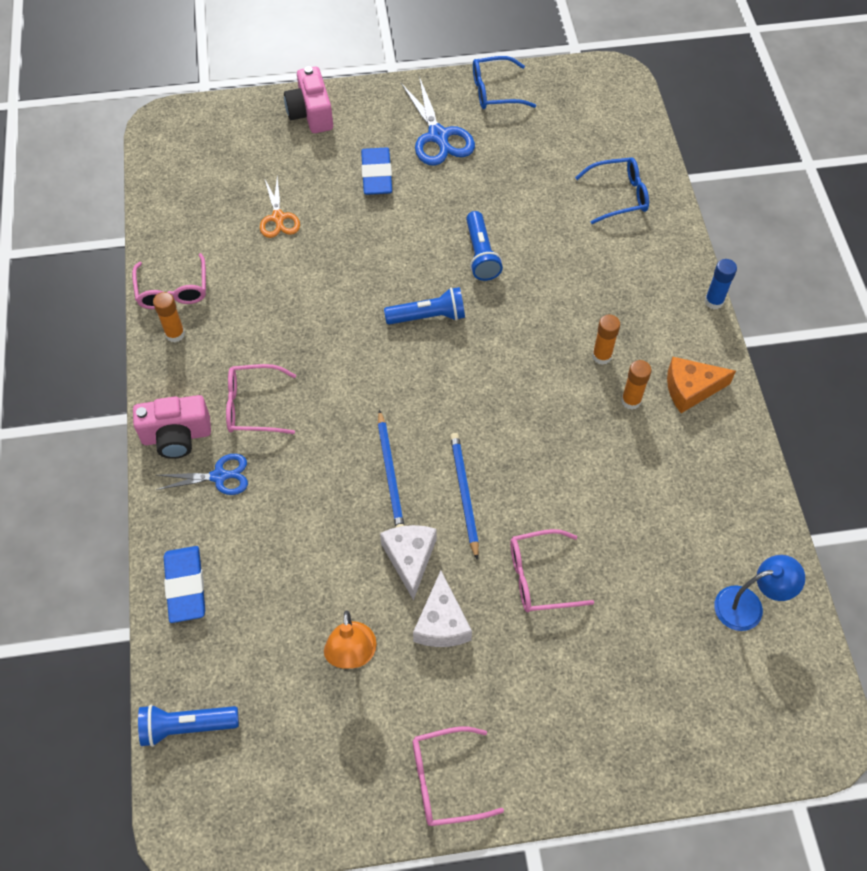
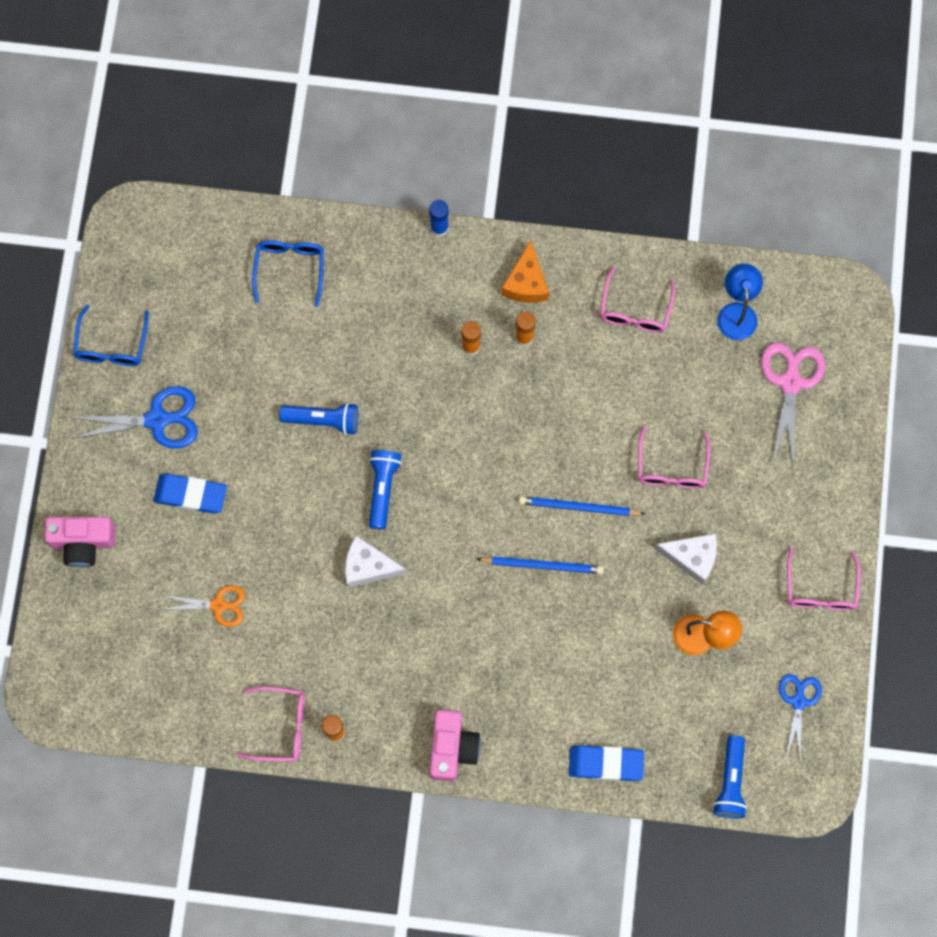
camera: 75 degrees left, 15 degrees up
blue scissors [156,454,248,495] -> blue scissors moved to [779,674,822,757]
pink glasses [226,364,296,434] -> pink glasses moved to [600,267,675,333]
white cheese [380,525,436,601] -> white cheese moved to [345,536,407,588]
none -> pink scissors [761,342,825,468]

